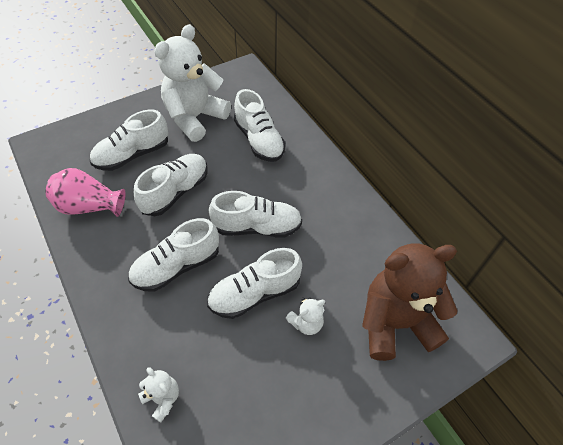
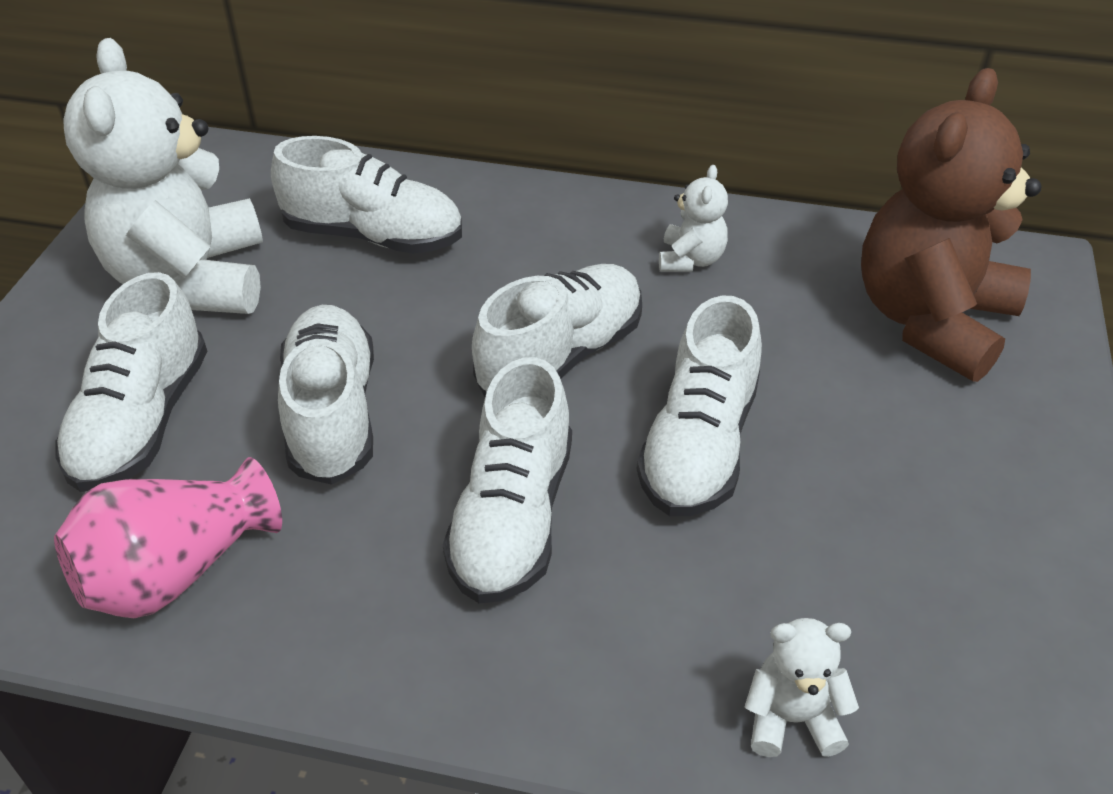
camera: 45 degrees left, 10 degrees down
white teddy bear [286,298,325,335] -> white teddy bear moved to [659,165,728,272]

